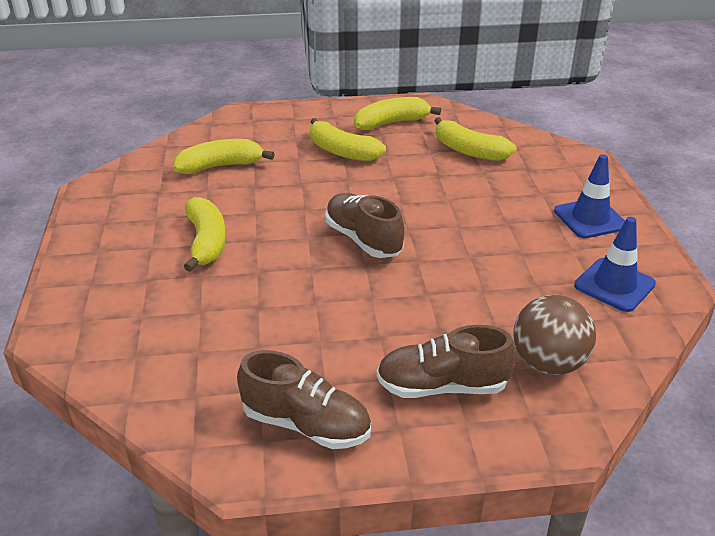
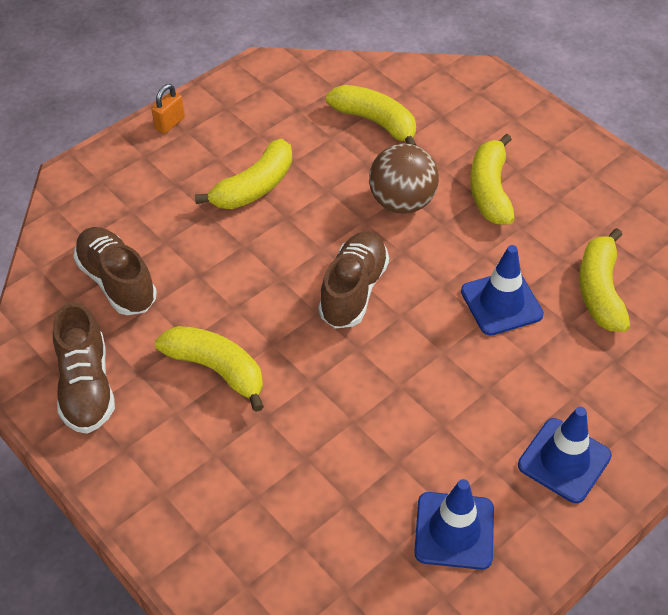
camera: 55 degrees right, 15 degrees up
yellow banana [354,97,441,130] -> yellow banana moved to [155,326,264,412]
brown shoe [377,325,516,398] -> brown shoe moved to [73,227,157,315]
brown ball [513,294,596,375] -> brown ball moved to [369,143,439,214]
none -> orange padlock [151,84,185,134]
none -> blue traffic cone [461,245,544,336]

